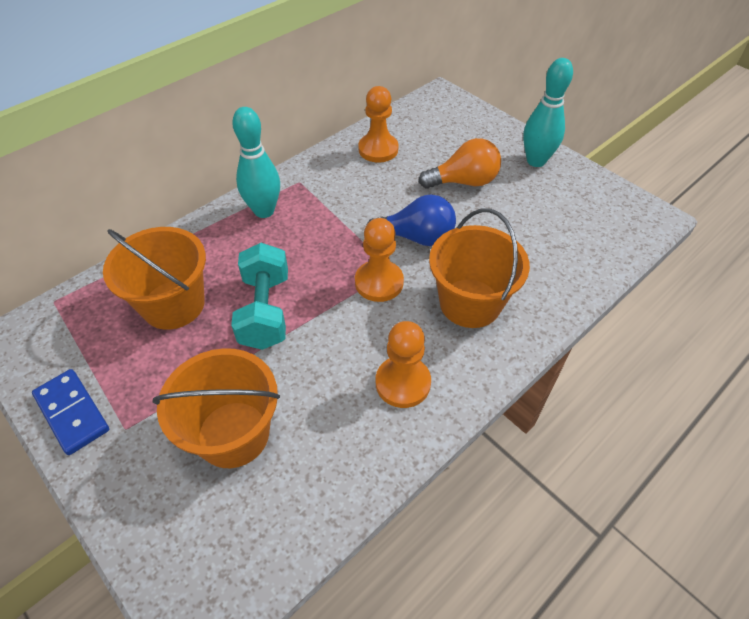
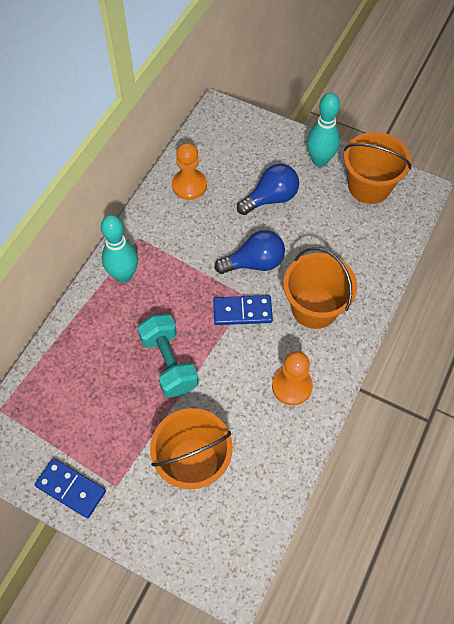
camera: 20 degrees left, 10 degrees up
orange bucket [103,227,206,330] -> orange bucket moved to [344,132,411,204]
orange pawn [355,218,404,302] -> blue domino [213,295,273,325]
orange light bulb [419,138,501,189] -> blue light bulb [237,164,299,215]

